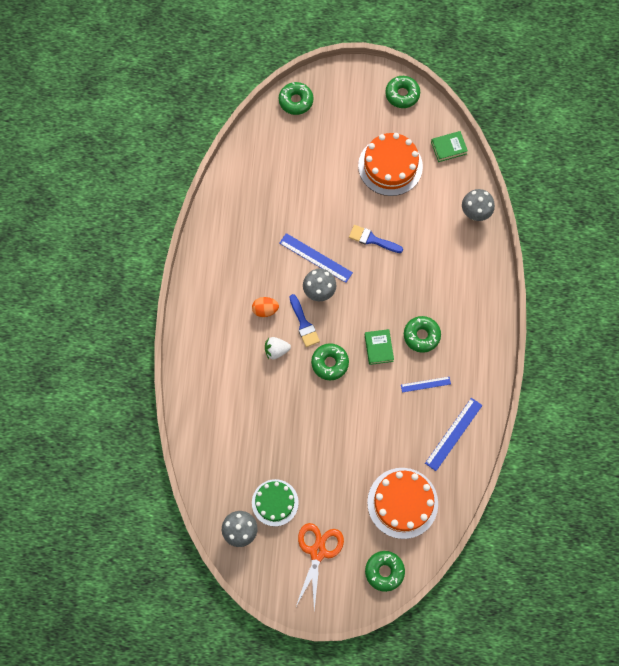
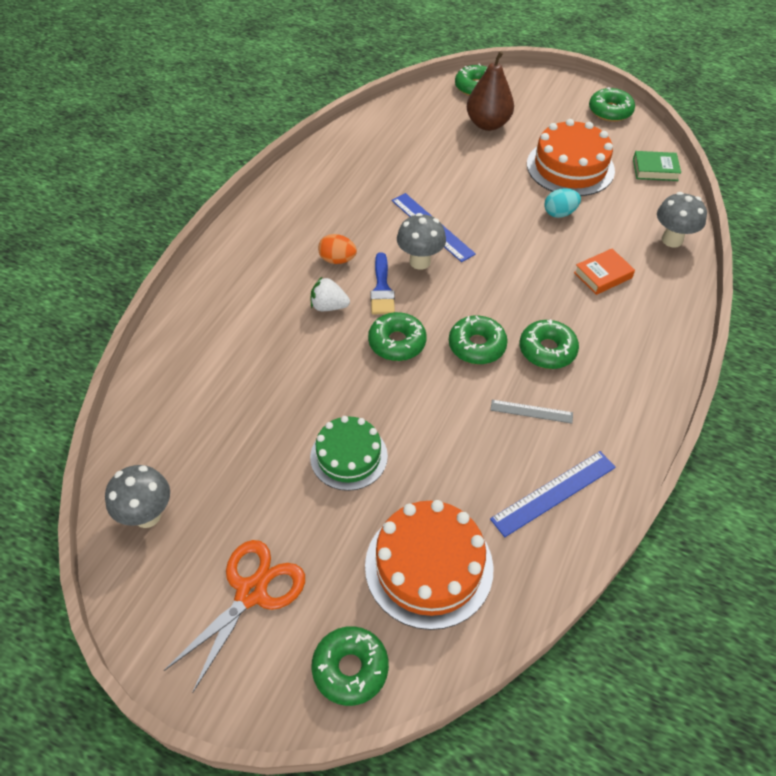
camera: 20 degrees right, 20 degrees down
green cake [252,479,299,526] -> green cake moved to [310,416,388,491]
blue brush [349,225,403,253] -> none
green book [365,329,394,365] -> green donut [449,315,508,364]
blue ruler [401,377,451,393] -> grey ruler [491,400,573,423]
none -> brown pear [467,51,514,131]
none -> turquoise egg [544,188,581,218]
none -> orange book [574,249,635,295]

